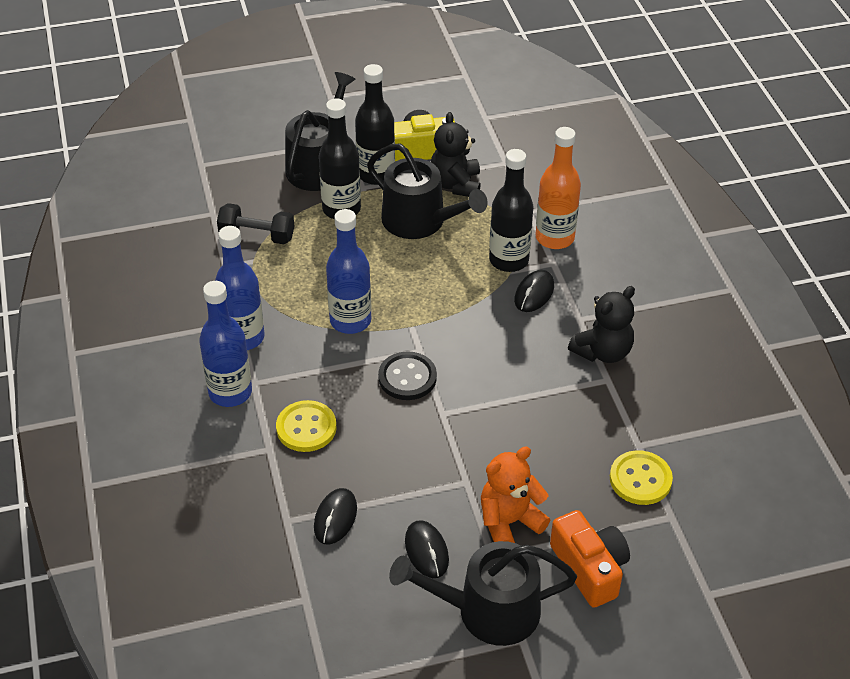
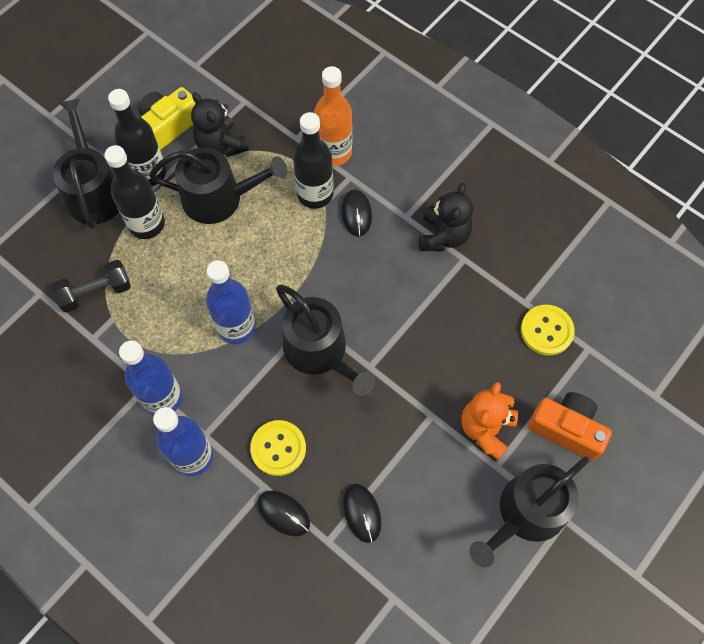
camera: 35 degrees left, 20 degrees up
black button [378,351,437,400] -> black watering can [276,285,375,396]
black mouse [405,520,449,578] -> black mouse moved to [257,491,310,536]

